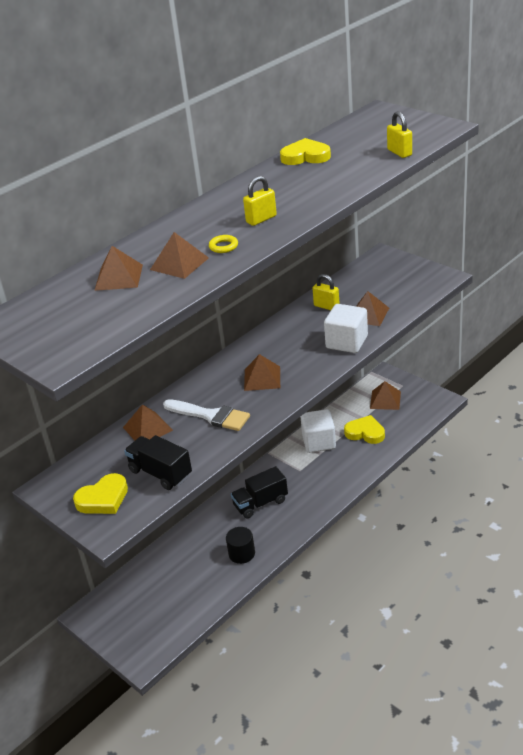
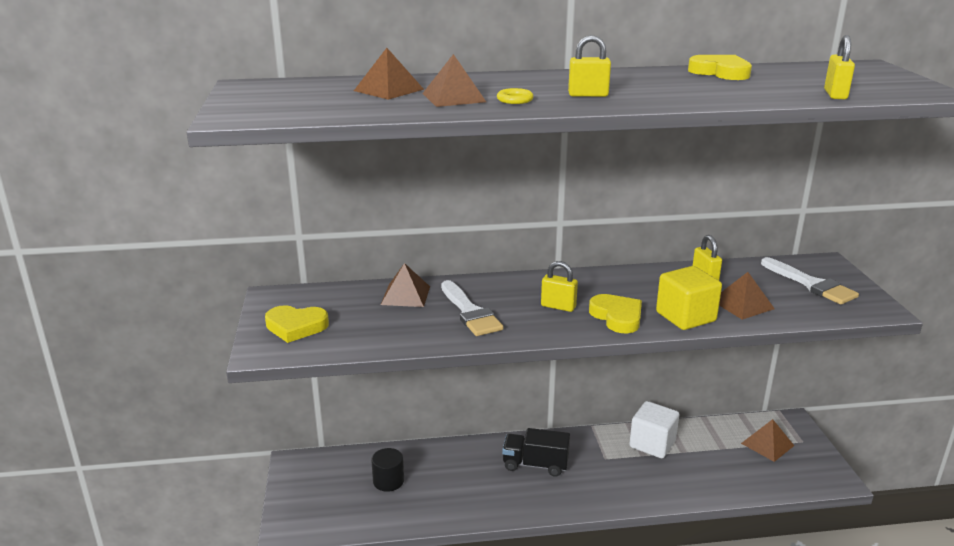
camera: 35 degrees right, 10 degrees down
black truck [124,435,192,490] -> none
black cylinder [226,527,255,564] -> black cylinder moved to [371,448,404,492]
brown pyramid [244,354,280,391] -> yellow padlock [541,261,578,312]
white cube [324,304,368,353] -> yellow cube [656,266,722,330]
yellow heart [344,415,385,444] -> yellow heart moved to [589,294,642,333]
none -> white brush [761,257,859,304]

